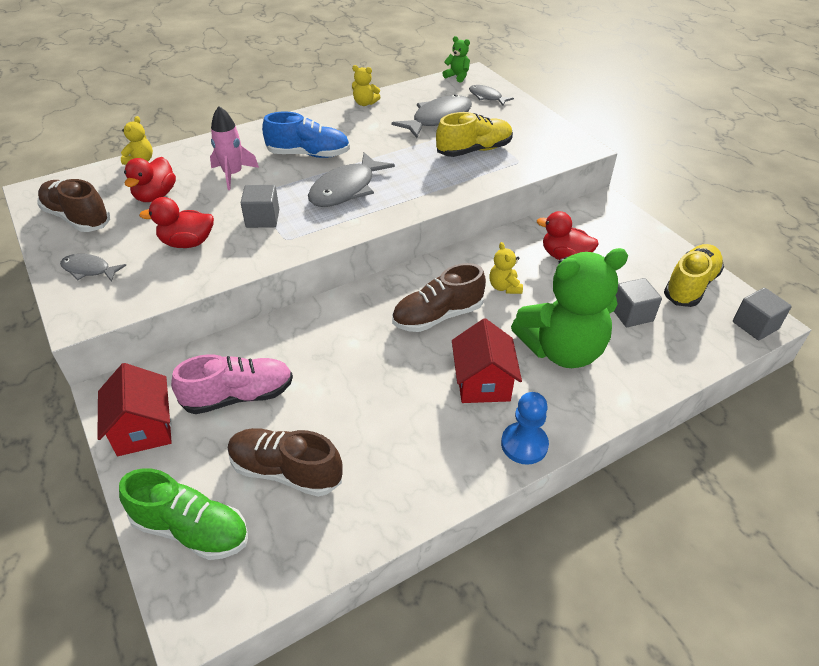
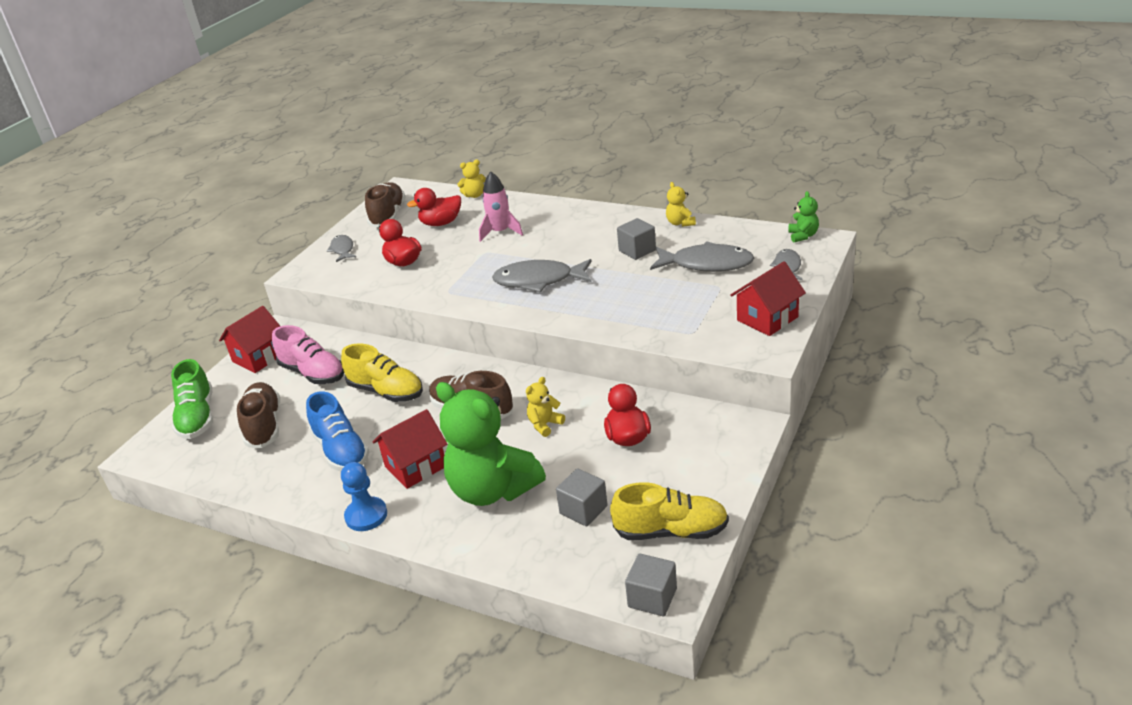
camera: 60 degrees right, 10 degrees down
grey cube [241,185,279,228] -> grey cube moved to [617,218,656,260]
blue shoe [262,111,350,158] -> blue shoe moved to [306,391,369,471]
yellow shoe [436,112,513,157] -> yellow shoe moved to [341,343,423,402]
none -> red house [730,262,806,336]

